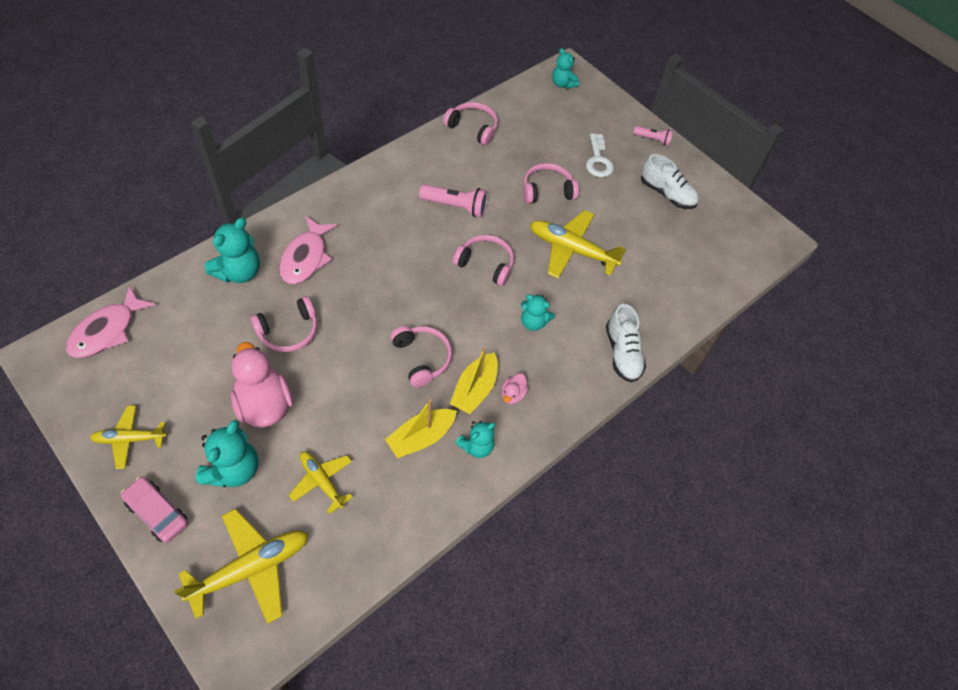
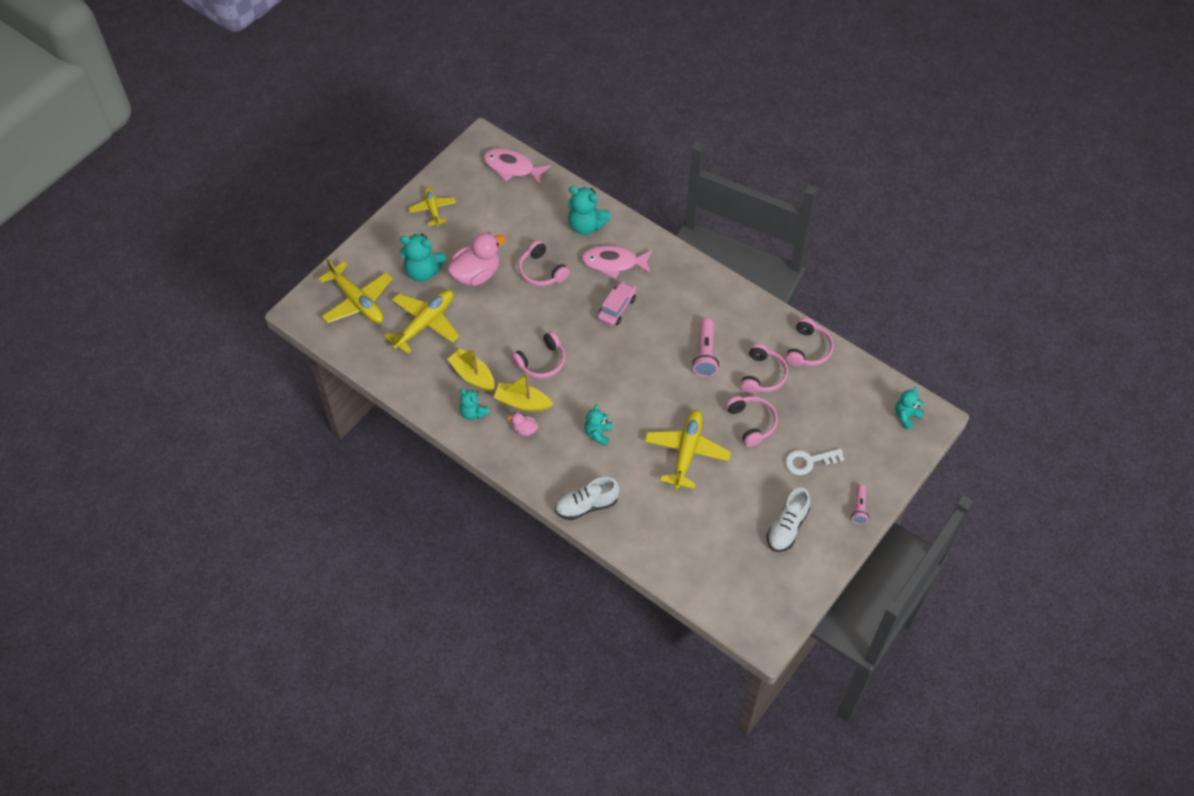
camera: 85 degrees right, 0 degrees up
pink car [121,477,188,543] -> pink car moved to [597,282,636,327]
yellow plane [289,452,353,514] -> yellow plane [384,290,460,354], size x1.64
pink headphones [453,235,514,286] -> pink headphones moved to [741,344,788,393]

